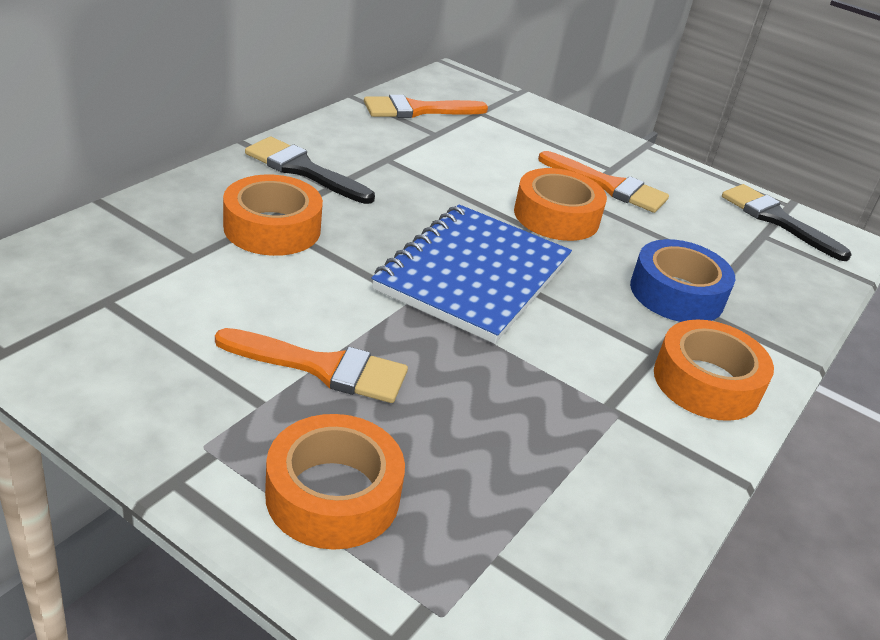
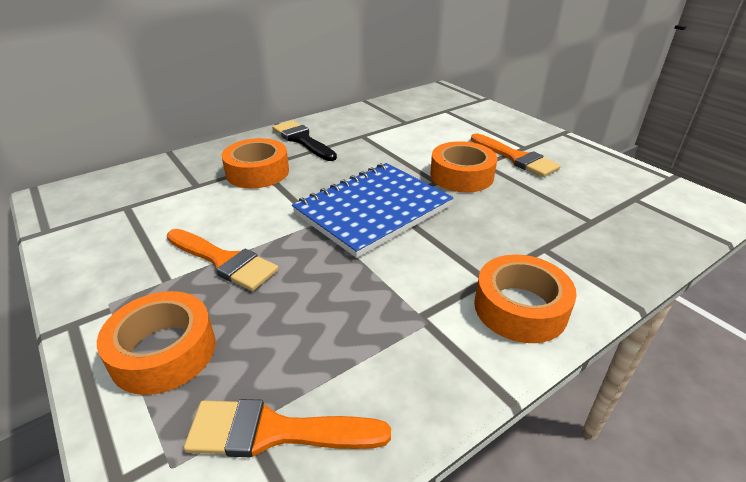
camera: 25 degrees right, 0 degrees up
orange brush [364,95,488,118] -> orange brush moved to [184,399,391,457]
blue tape [630,239,735,322] -> none
black brush [722,184,851,261] -> none

